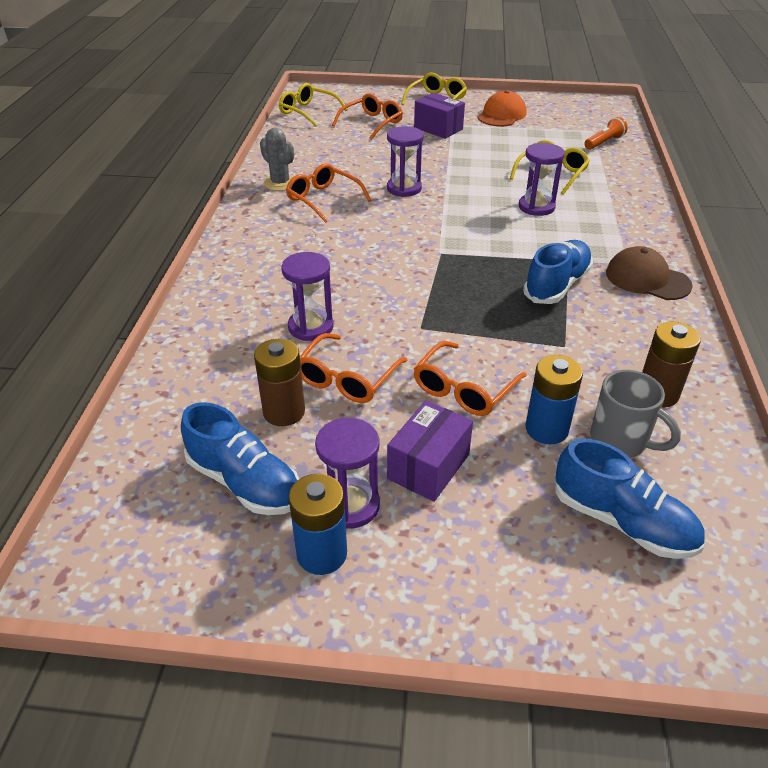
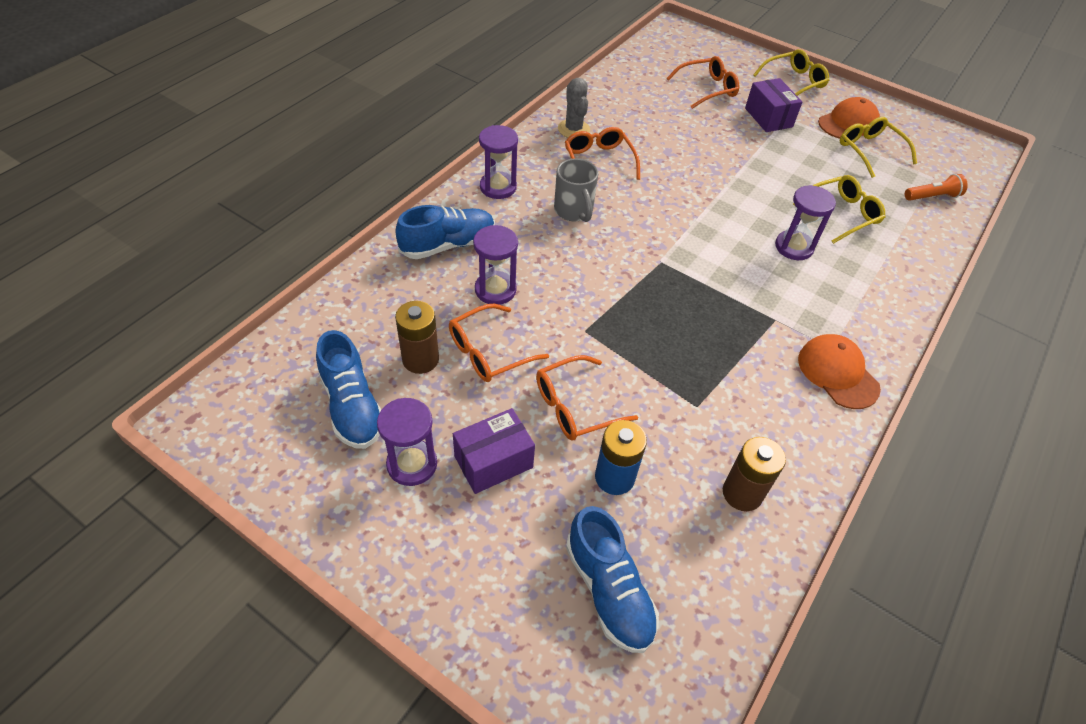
camera: 25 degrees right, 10 degrees up
yellow glasses [279,83,348,127] -> yellow glasses moved to [839,117,917,178]
blue battery [289,474,347,575] -> none
purple hourglass [387,126,424,197] -> purple hourglass moved to [479,125,518,199]
blue shoe [523,240,593,304] -> blue shoe moved to [395,205,495,259]
grey mug [590,370,681,457] -> grey mug moved to [554,158,598,222]
brown cap [606,246,693,300] -> orange cap [798,334,881,409]

